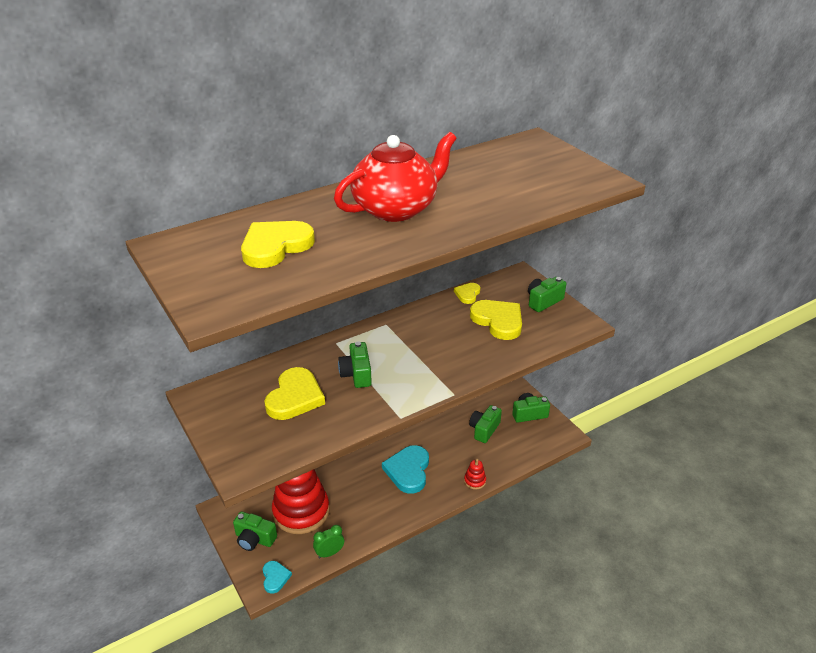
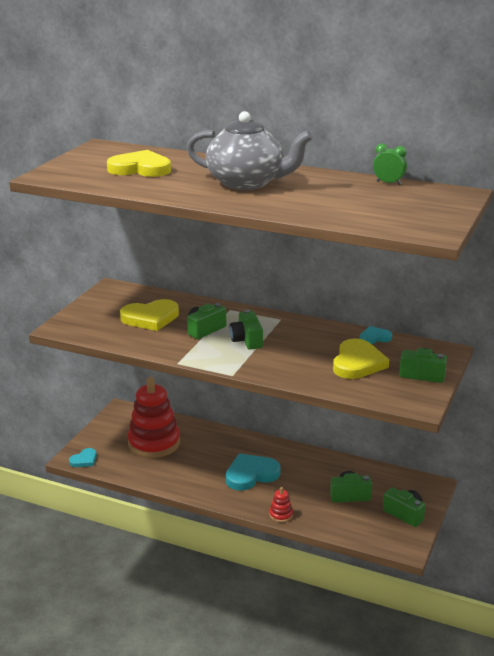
camera: 55 degrees right, 10 degrees down
green camera [233,511,277,551] -> green camera moved to [229,310,263,350]
green clock [313,525,344,558] -> green clock moved to [373,143,407,185]
red teapot [334,132,457,222] -> grey teapot [187,111,313,190]
yellow heart [454,283,480,304] -> turquoise heart [360,326,392,344]

